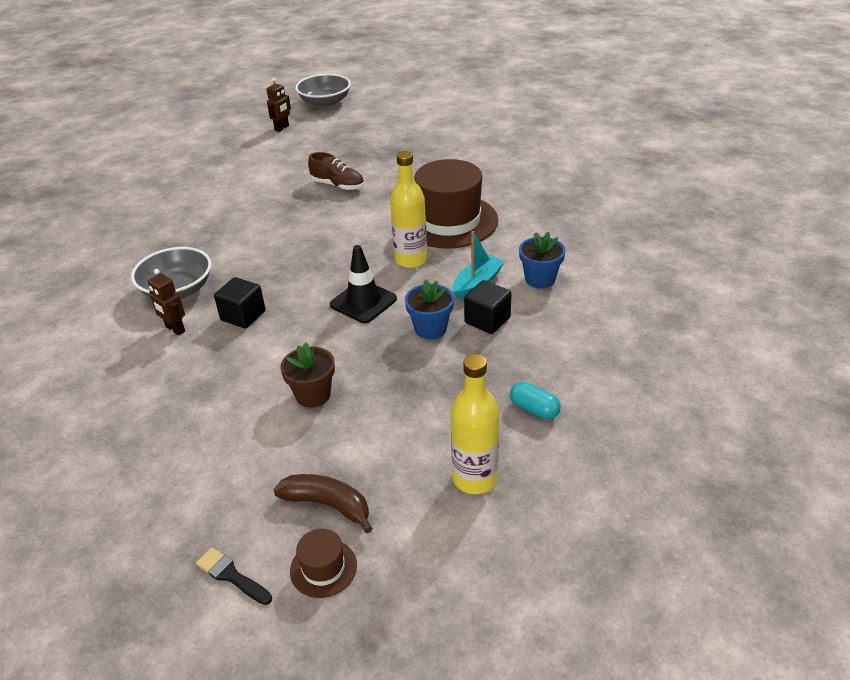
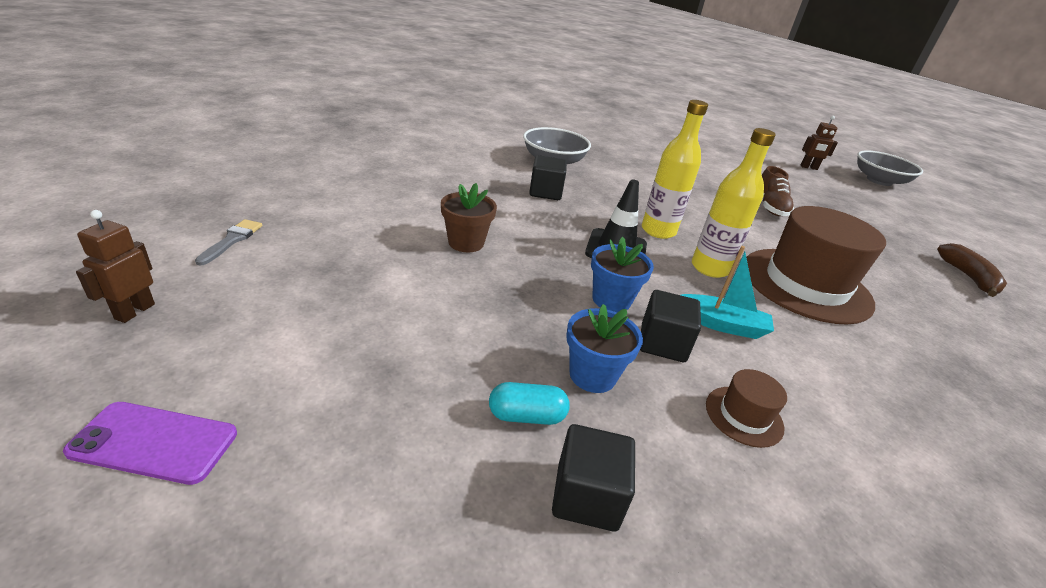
camera: 60 degrees right, 5 degrees down
brown robot [148,269,185,336] -> brown robot moved to [76,210,155,323]
black brush [196,548,272,605] -> grey brush [195,219,262,266]
brown banana [273,474,373,533] -> brown banana moved to [937,243,1007,297]
brown hat [290,529,357,598] -> brown hat moved to [706,369,787,448]
yellow bottle [451,354,499,494] -> yellow bottle moved to [642,100,708,239]
turquoise capsule [510,382,561,419] -> turquoise capsule turned 75 degrees clockwise [489,382,570,425]
blue flower pot [519,232,566,288] -> blue flower pot moved to [566,304,643,393]
none -> purple phone [63,402,237,485]
none -> black cube [552,424,635,532]

